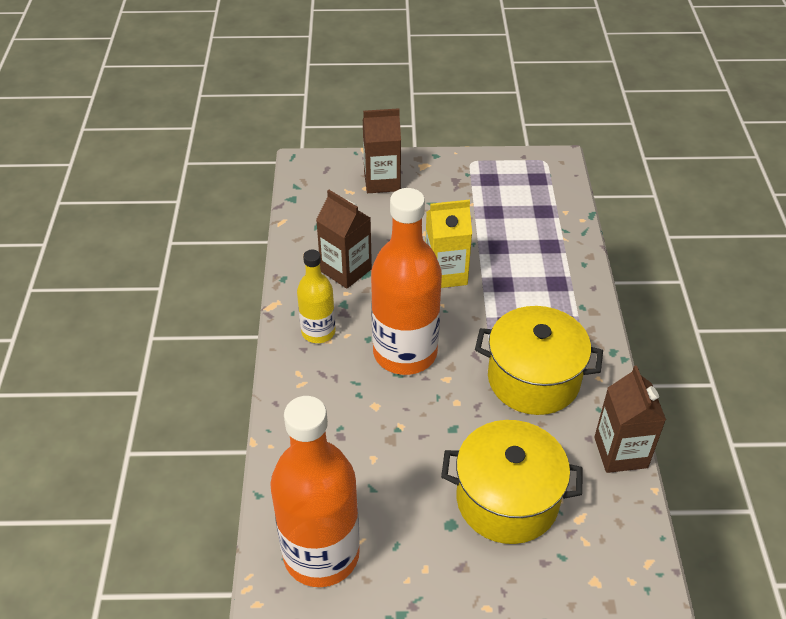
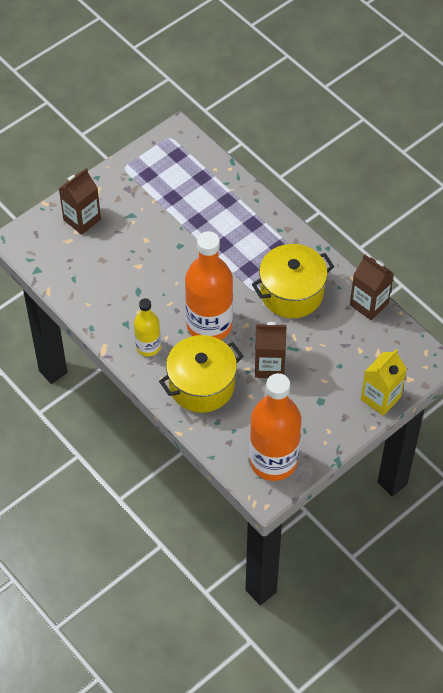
camera: 40 degrees left, 10 degrees up
brown carton [316,190,372,289] -> brown carton moved to [255,322,287,378]
yellow carton [425,200,472,288] -> yellow carton moved to [361,349,407,416]
yellow pot [441,420,583,544] -> yellow pot moved to [159,335,244,413]

